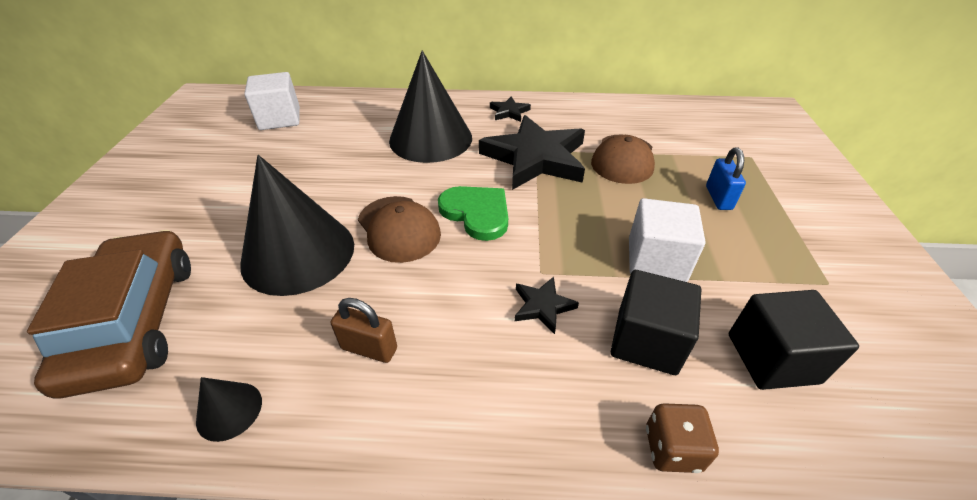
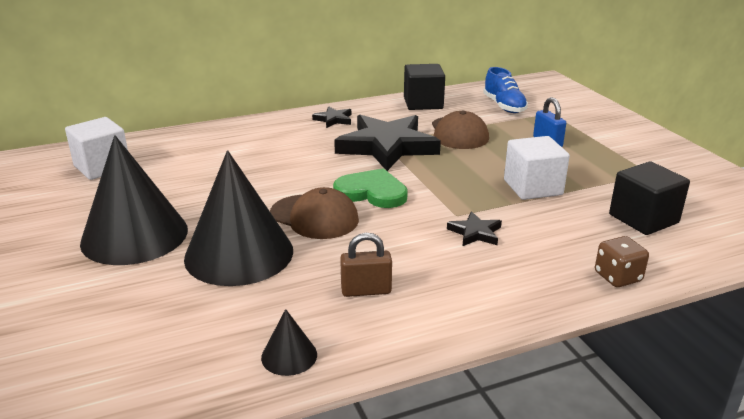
camera: 25 degrees left, 15 degrees down
brown car [27,230,191,399] -> none
black cone [389,51,472,163] -> black cone moved to [80,135,188,265]
black cube [611,270,701,375] -> black cube moved to [404,64,445,110]
none -> blue shoe [483,67,528,113]

